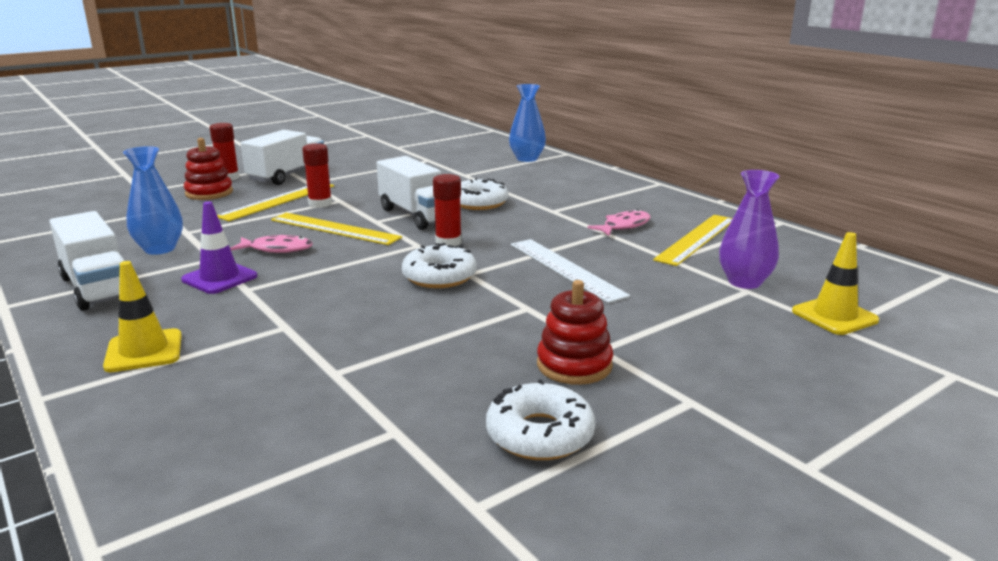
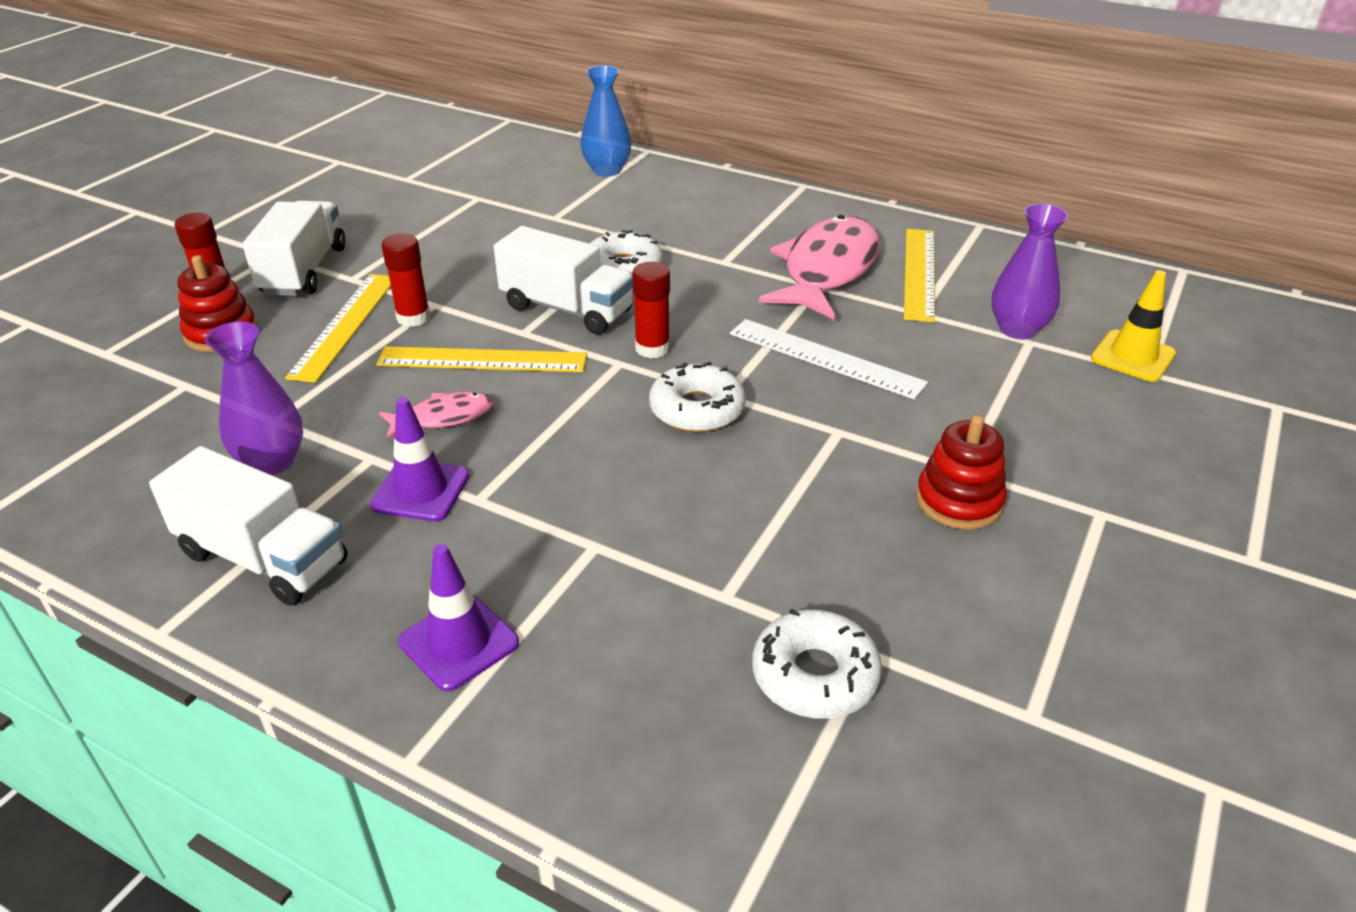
camera: 25 degrees left, 15 degrees up
yellow traffic cone [103,261,182,372] -> purple traffic cone [398,544,519,691]
blue vase [123,146,183,255] -> purple vase [205,321,303,475]
white donut [486,379,595,460] -> white donut moved to [752,609,882,719]
pink fish [587,209,651,236] -> pink fish [759,215,879,319], size x2.08

